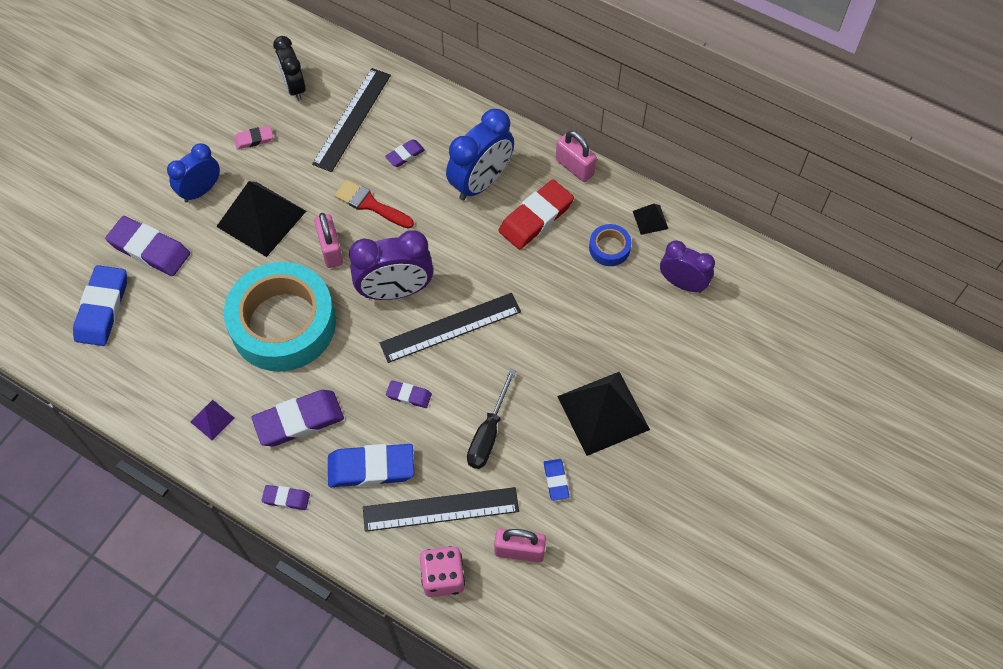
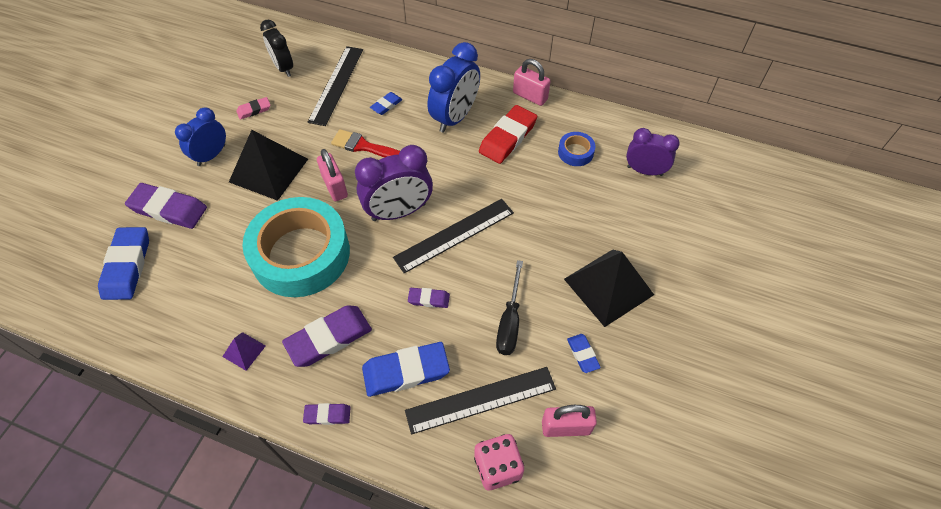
camera: 10 degrees left, 5 degrees down
purple eraser [385,139,425,167] -> blue eraser [370,92,403,115]
black pyramid [633,204,668,235] -> none

